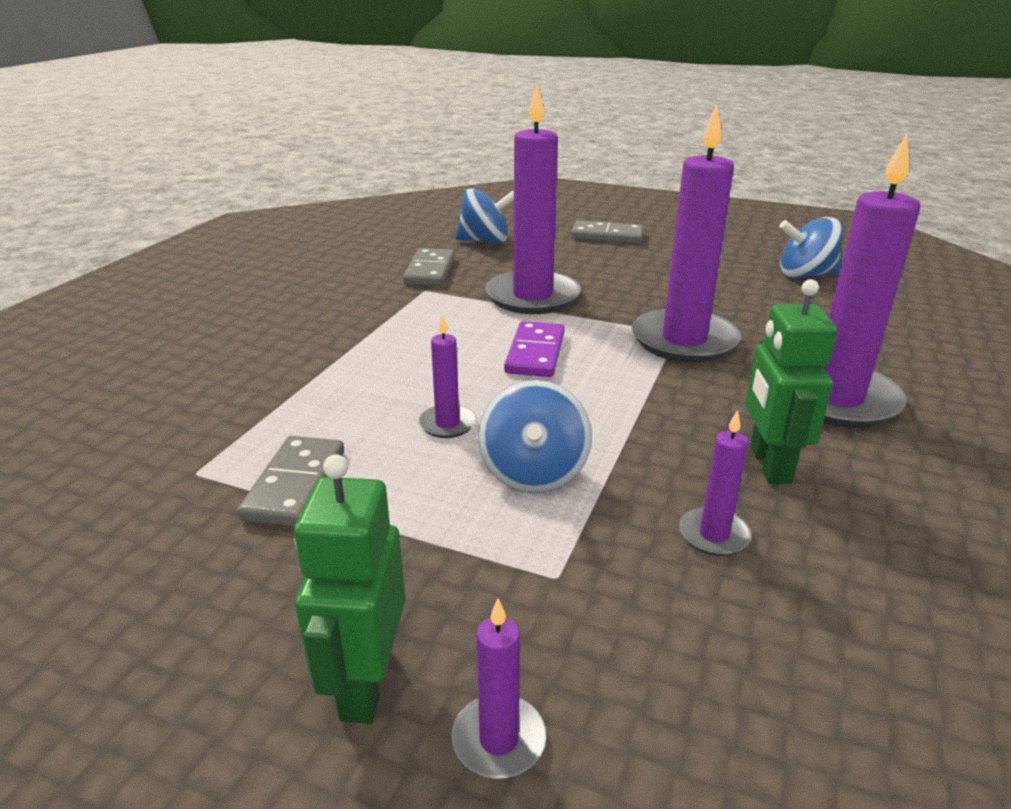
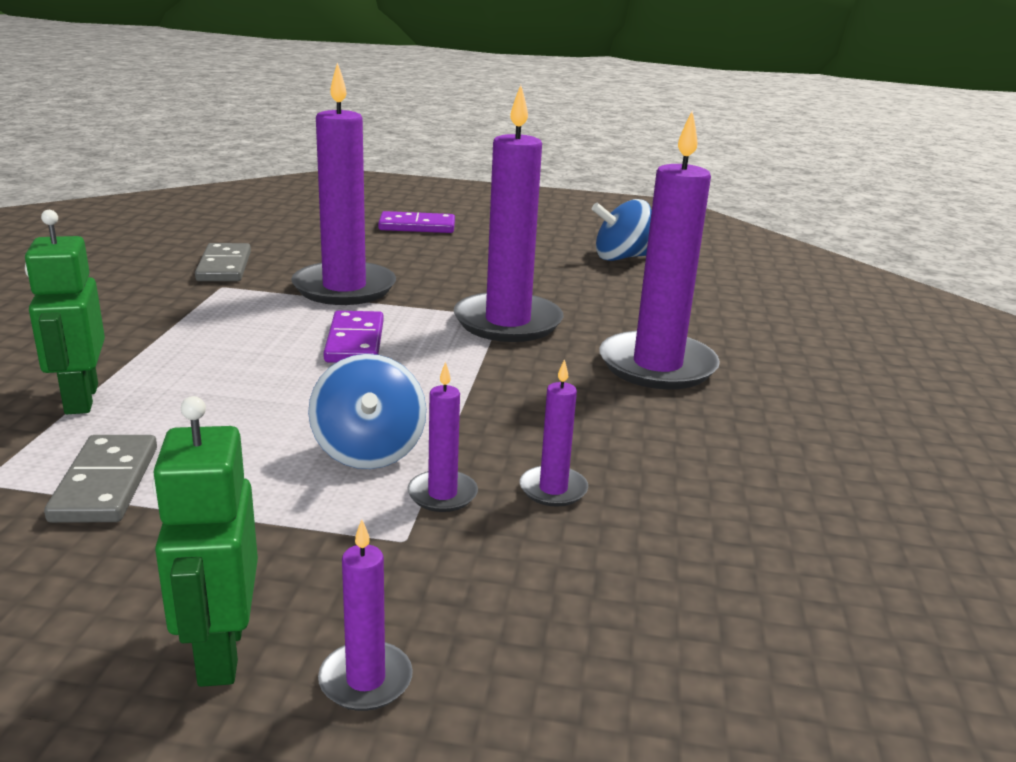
camera: 15 degrees left, 5 degrees down
purple candle [418,314,476,438] -> purple candle moved to [407,362,478,512]
blue spinning top [455,188,514,244] -> none
grey domino [571,220,644,244] -> purple domino [378,211,455,233]
green robot [745,279,837,484] -> green robot moved to [25,210,105,414]

